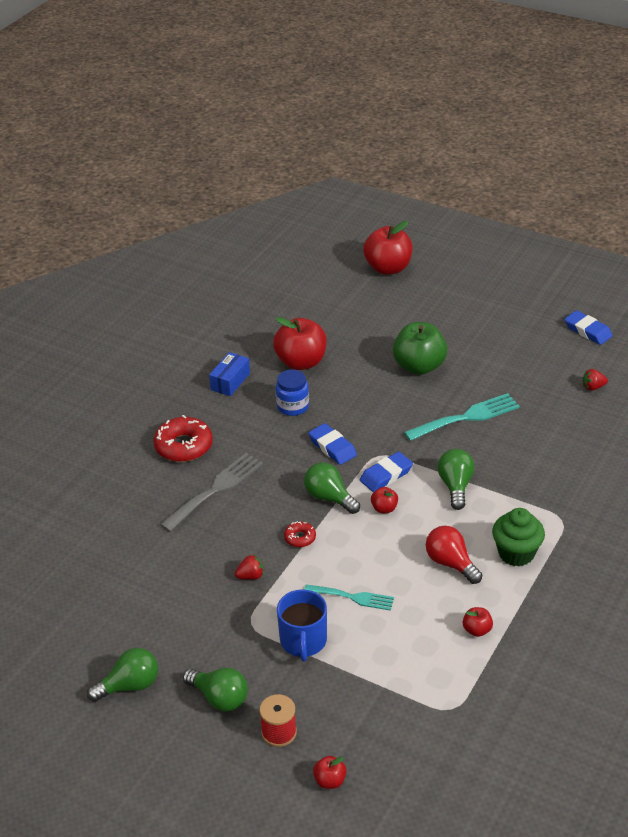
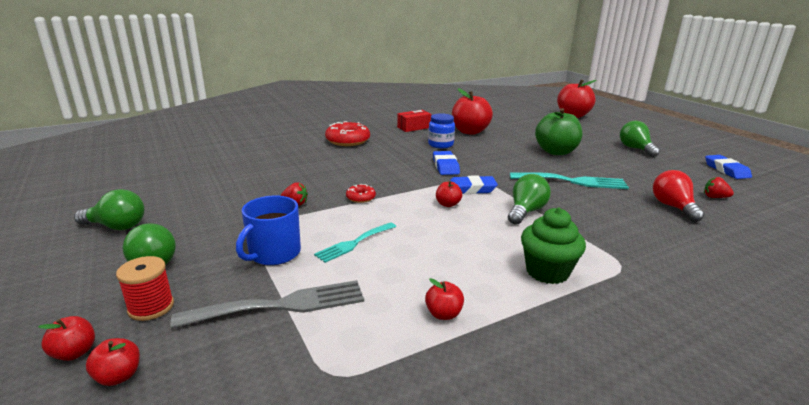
camera: 30 degrees right, 15 degrees down
grey fork [160,453,263,532] -> grey fork moved to [171,280,364,329]
blue box [209,352,250,396] -> red box [397,110,431,132]
green light bulb [304,462,360,514] -> green light bulb moved to [620,121,660,157]
turquoise fork [304,584,394,611] -> turquoise fork turned 90 degrees clockwise [314,222,396,263]
red light bulb [426,526,482,584] -> red light bulb moved to [653,170,704,222]
none -> red apple [38,316,95,361]

